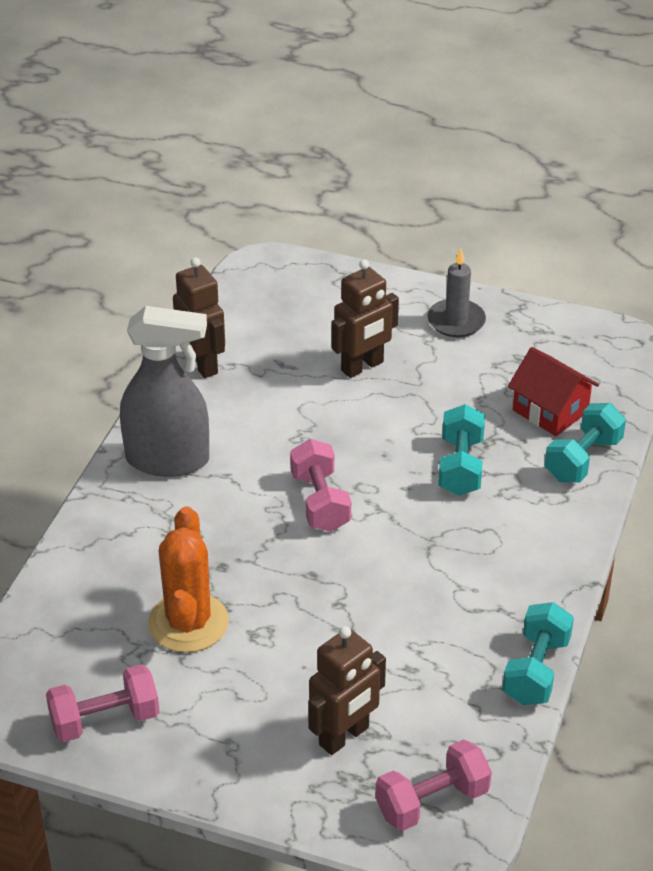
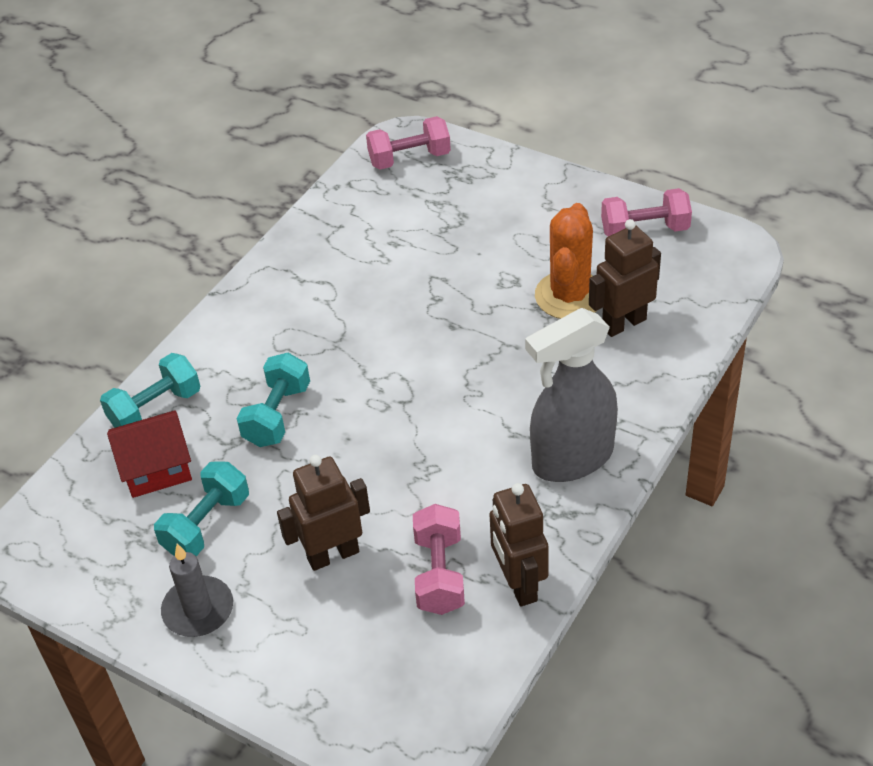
camera: 165 degrees left, 5 degrees up
grey spray bottle [120,306,209,477] -> grey spray bottle turned 45 degrees counterclockwise [525,308,618,482]
pink dumbbell [290,439,351,532] -> pink dumbbell moved to [413,504,465,615]
brown robot [308,626,386,755] -> brown robot moved to [589,219,661,337]
turquoise dumbbell [502,602,574,705] -> turquoise dumbbell moved to [154,461,249,556]
red house [508,347,599,436] -> red house turned 75 degrees counterclockwise [107,410,192,498]

